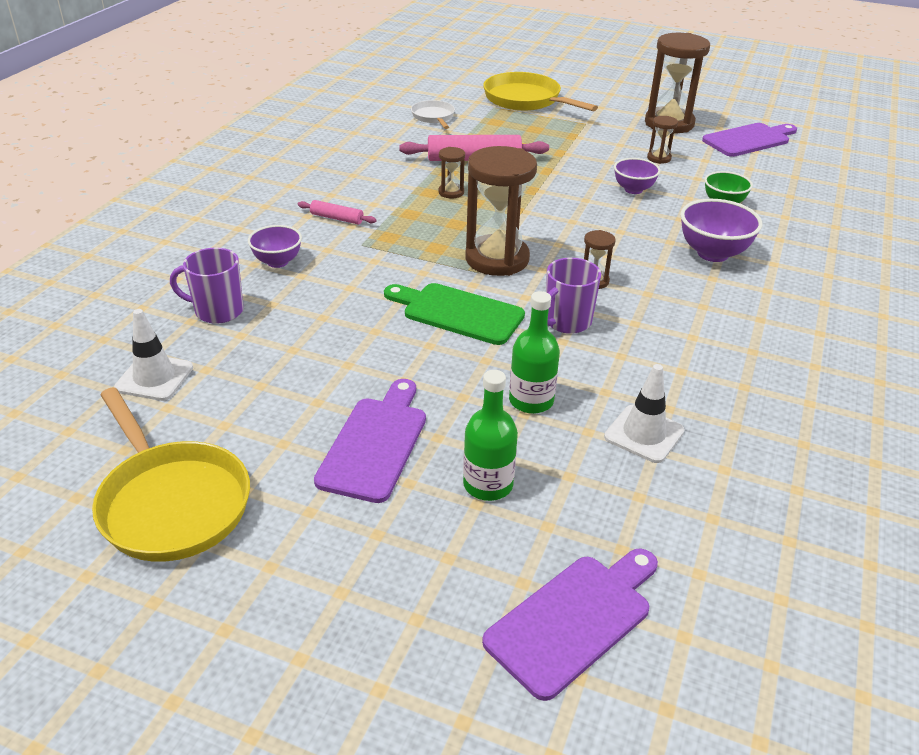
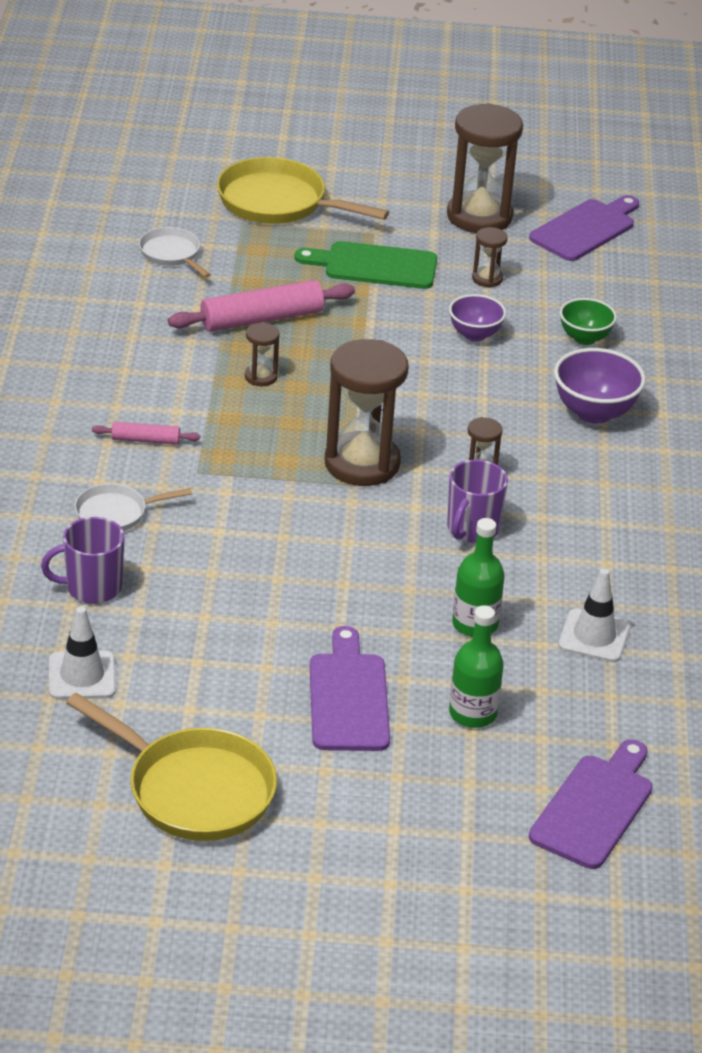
camera: 20 degrees left, 0 degrees up
purple bowl [248,225,302,268] -> white pan [75,483,192,531]
green cutting board [384,283,525,345] -> green cutting board moved to [295,241,437,289]

